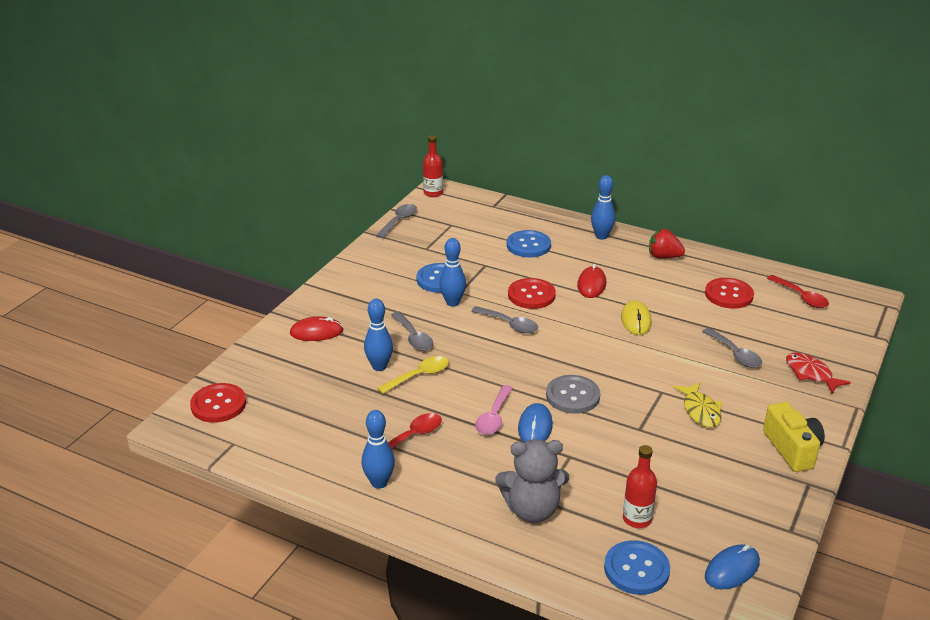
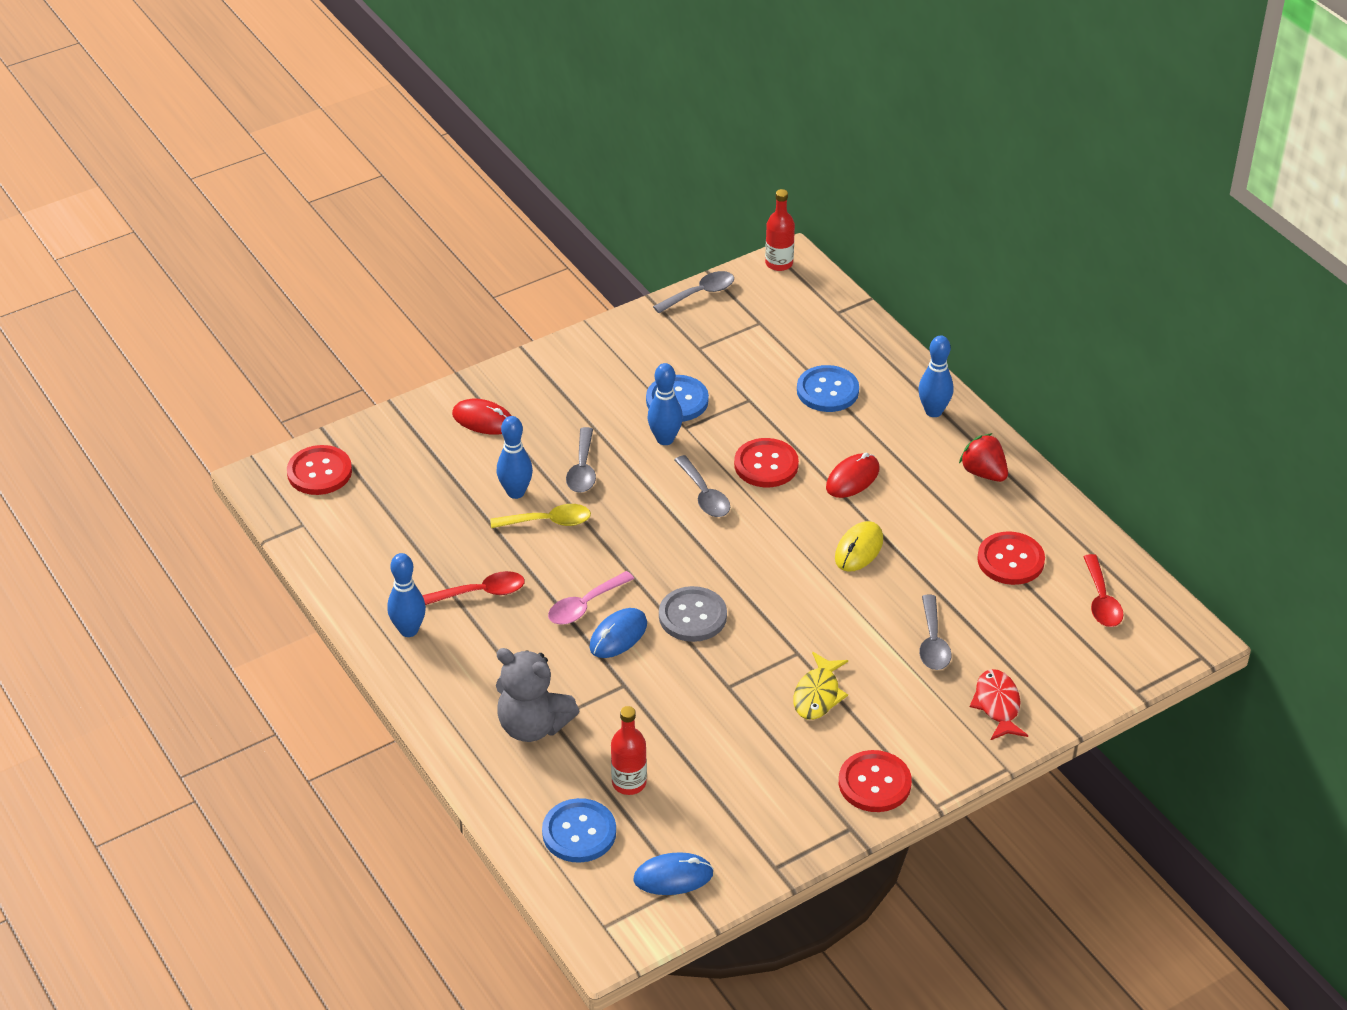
camera: 30 degrees right, 10 degrees up
yellow camera [763,402,825,472] -> red button [839,750,912,812]

